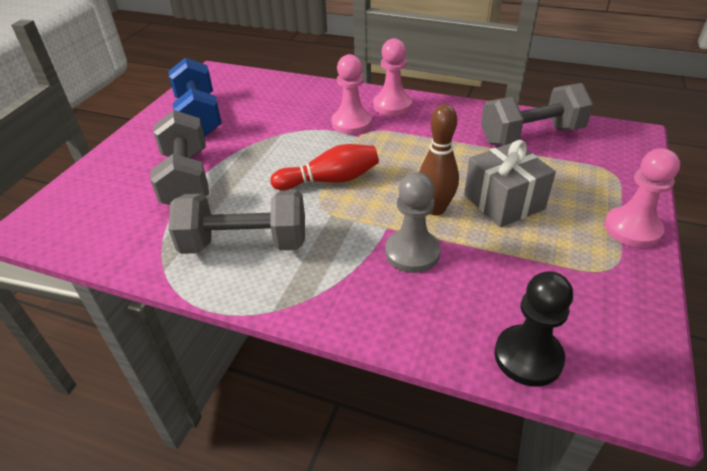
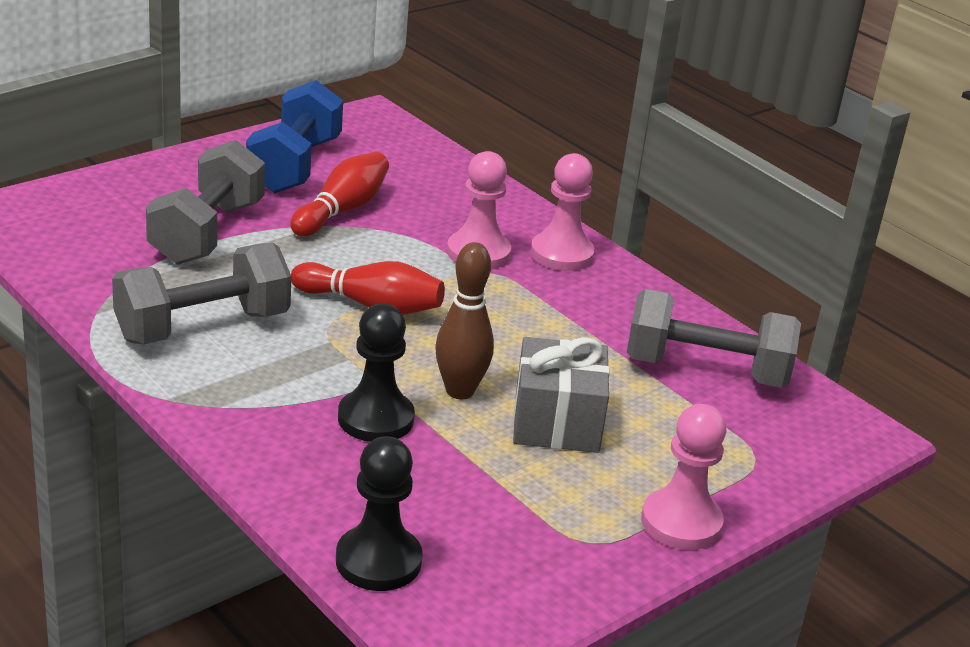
camera: 25 degrees right, 10 degrees down
grey dumbbell [168,190,305,254] -> grey dumbbell turned 60 degrees counterclockwise [112,243,291,344]
grey pawn [385,172,441,273] -> black pawn [338,304,415,442]
none -> red bowling pin [290,152,389,237]

